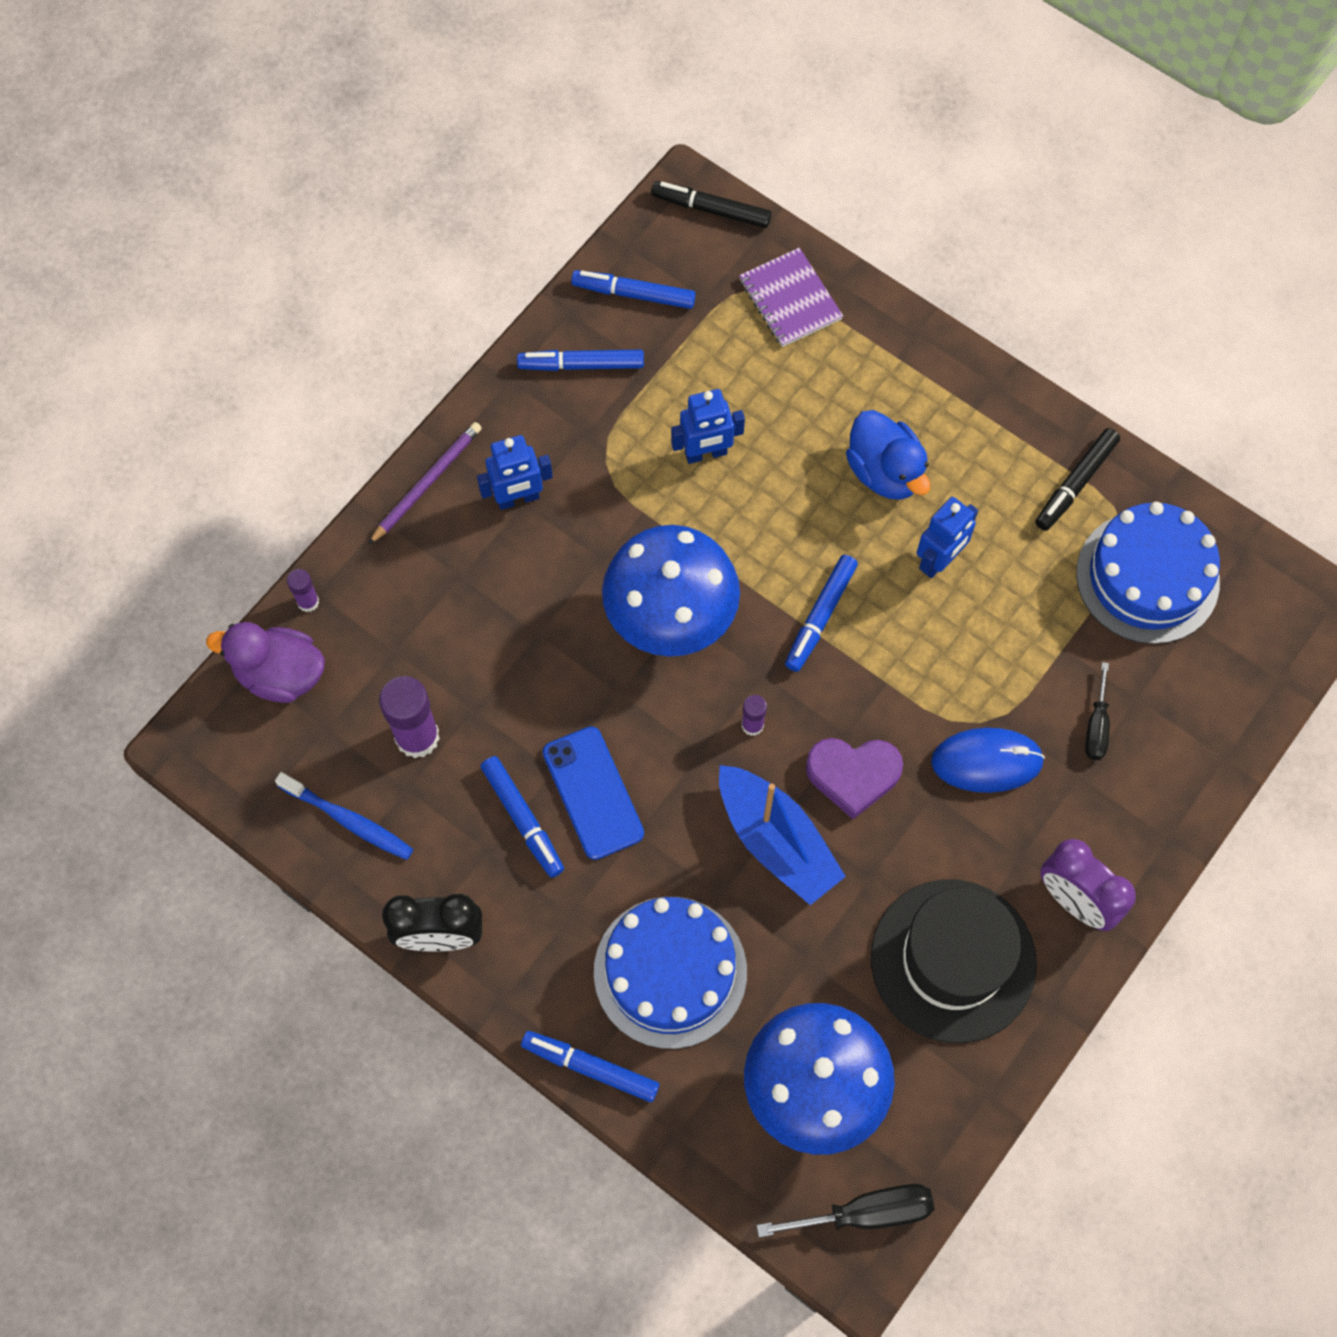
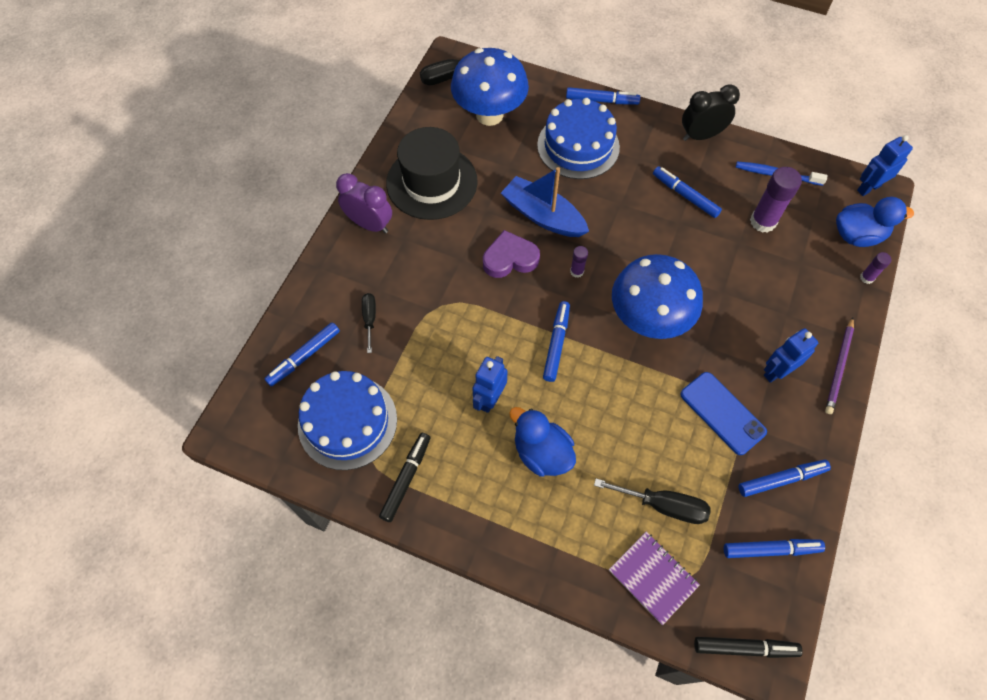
camera: 165 degrees right, 5 degrees down
purple duck [206,622,325,703] -> blue duck [836,197,914,247]
blue phone [543,726,644,860] -> blue phone moved to [680,372,767,455]
blue robot [671,389,745,464] -> blue robot moved to [857,135,913,196]
blue mouse [931,728,1045,793] -> none
none -> blue marker [265,322,340,386]
none -> black screwdriver [594,478,711,524]

